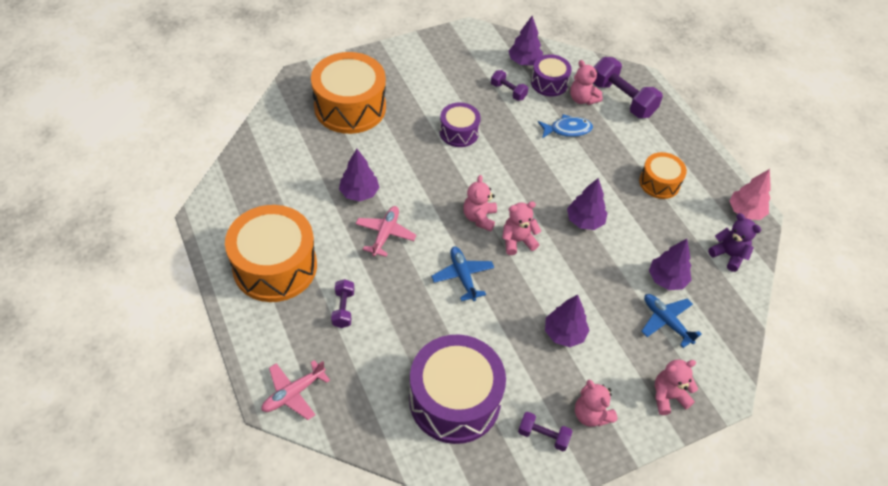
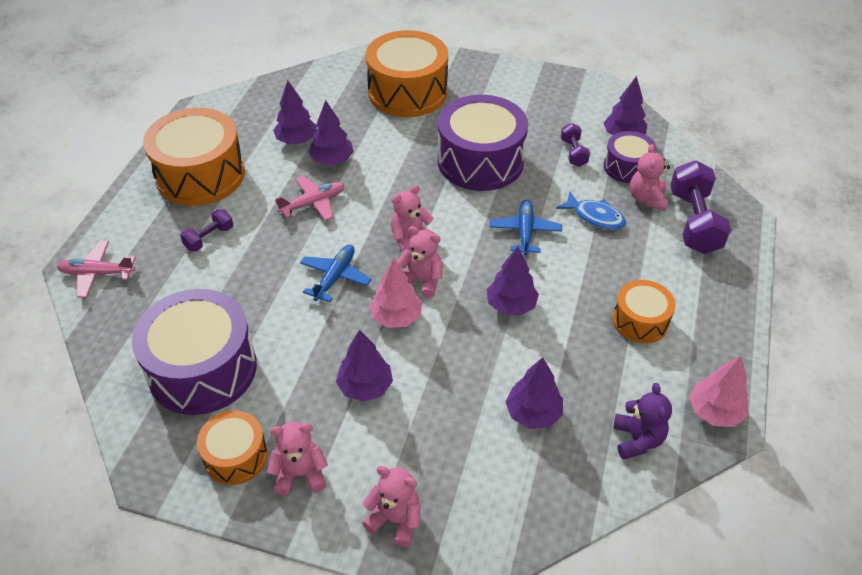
camera: 45 degrees right, 5 degrees down
purple drum [440,102,481,147] -> purple drum [438,95,528,191], size x1.84
purple dumbbell [518,412,572,451] -> orange drum [197,410,268,485]
pink teddy bear [575,380,618,427] -> pink teddy bear turned 75 degrees clockwise [267,422,328,496]
blue plane [641,294,702,348] -> blue plane moved to [490,200,562,255]
none -> purple tree [273,81,317,144]
none -> pink tree [369,258,422,328]

